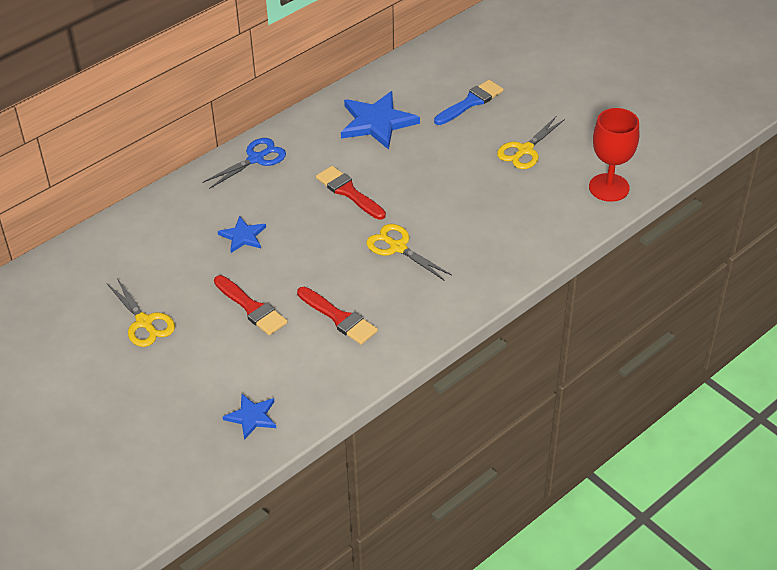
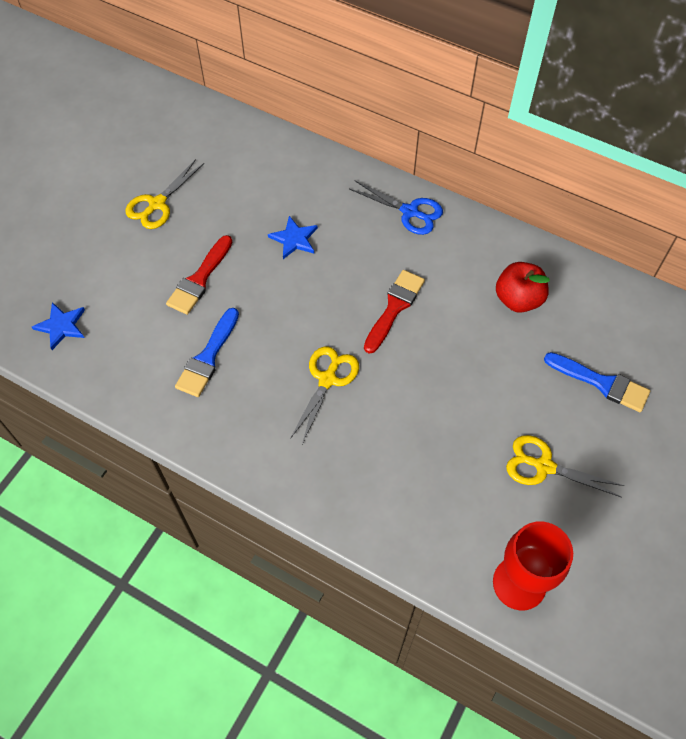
camera: 70 degrees right, 15 degrees up
red brush [297,287,378,345] -> blue brush [175,308,239,397]
blue star [341,91,420,150] -> red apple [496,262,550,313]

